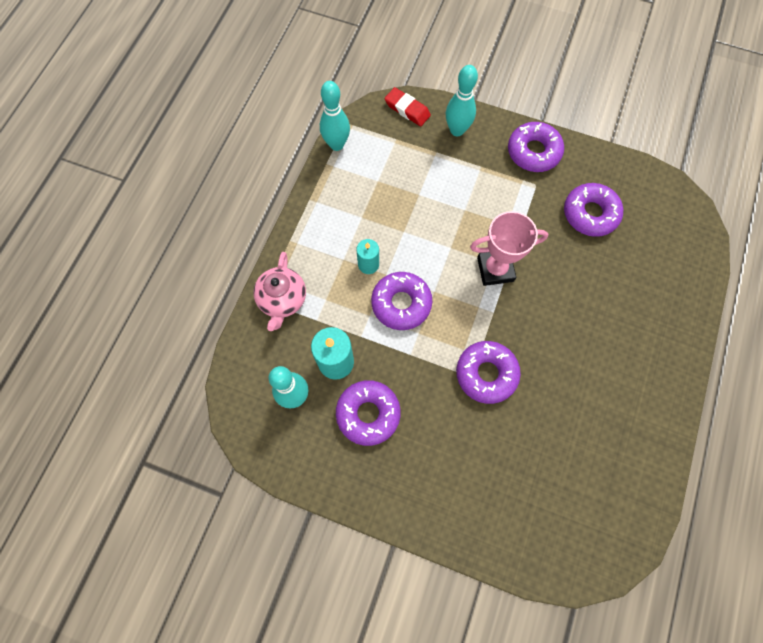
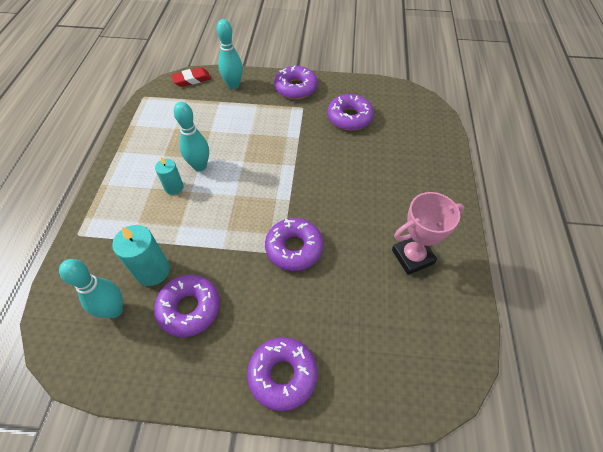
camera: 15 degrees left, 15 degrees down
pink teapot [253,252,306,331] -> none
turquoise bowling pin [320,81,350,151] -> turquoise bowling pin moved to [174,102,209,171]
purple donut [371,272,432,330] -> purple donut moved to [247,337,318,411]
red eraser [385,87,431,126] -> red eraser turned 45 degrees counterclockwise [171,67,211,87]
pink trophy [470,211,548,286] -> pink trophy moved to [392,192,464,275]

